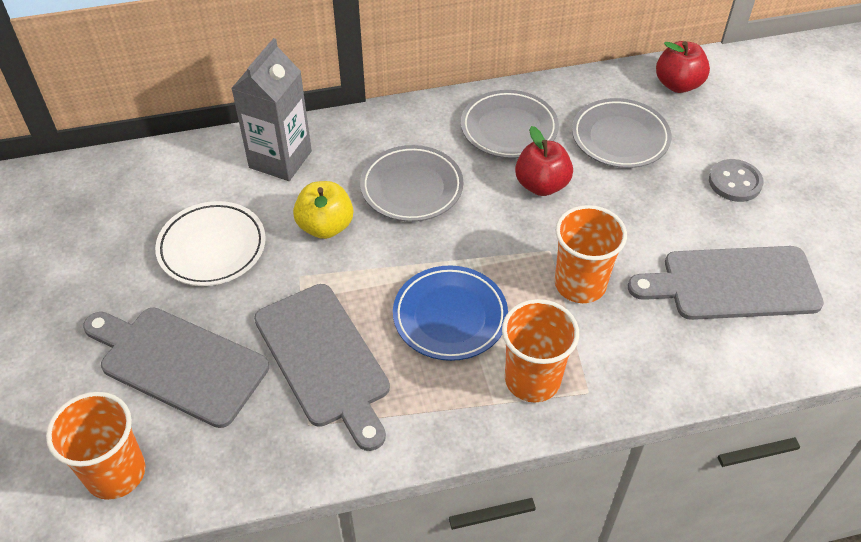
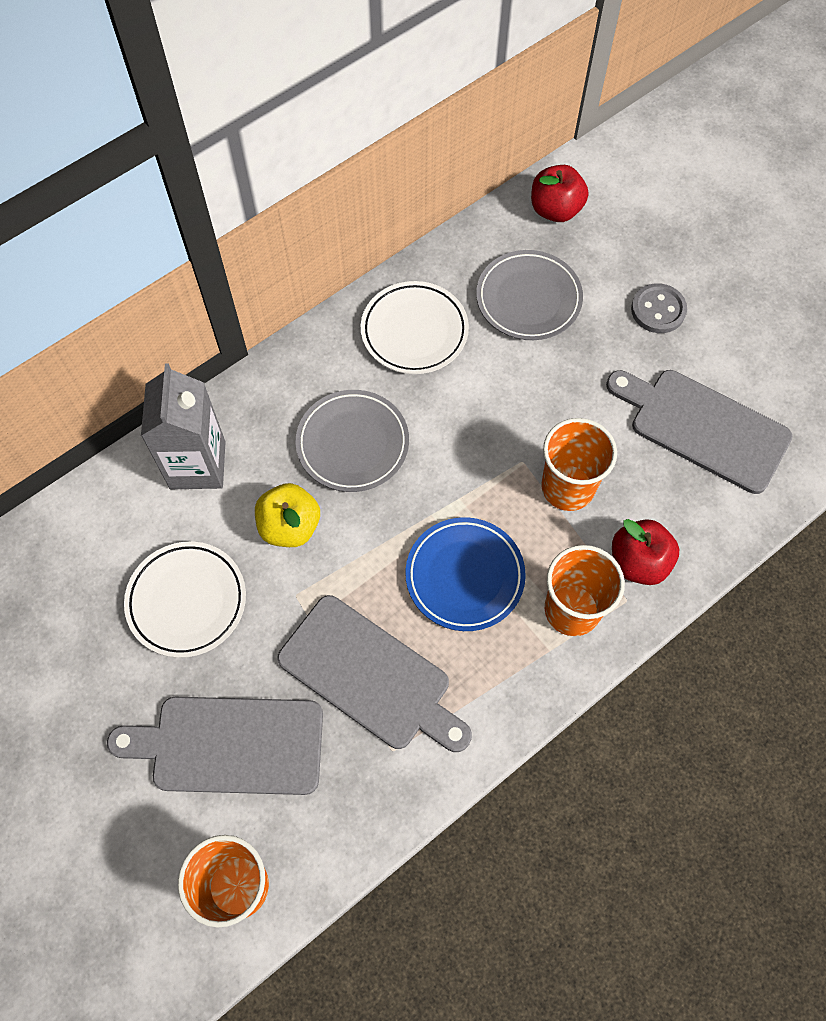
camera: 25 degrees left, 15 degrees up
grey plate [461,90,559,159] -> white plate [361,281,469,374]
red apple [515,126,573,196] -> red apple moved to [612,519,679,585]
grey cutting board [628,246,824,320] -> grey cutting board turned 60 degrees clockwise [606,370,793,494]

